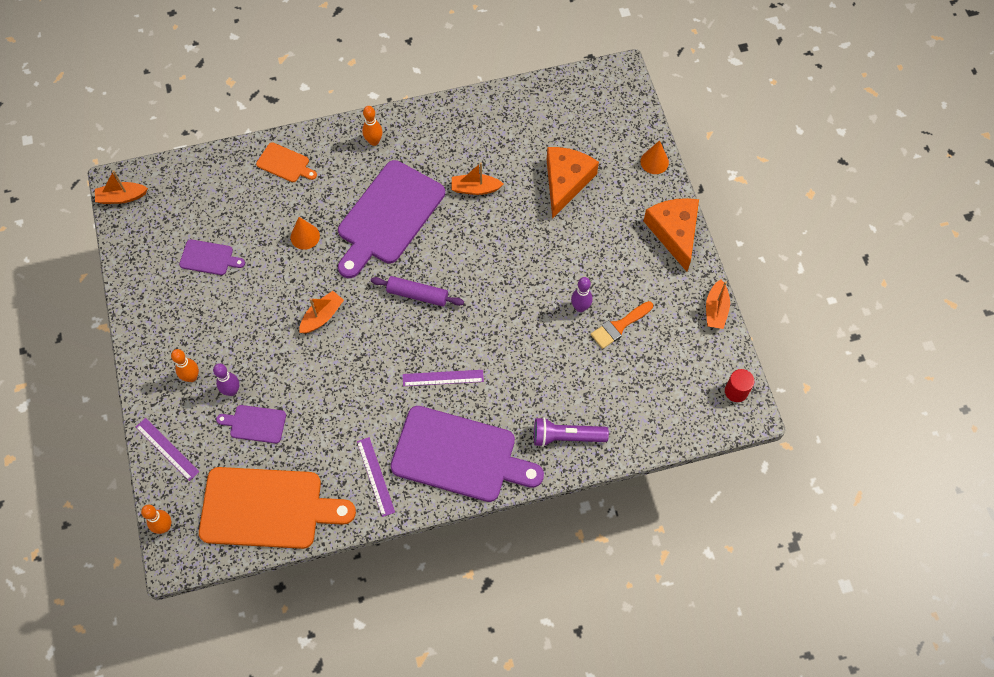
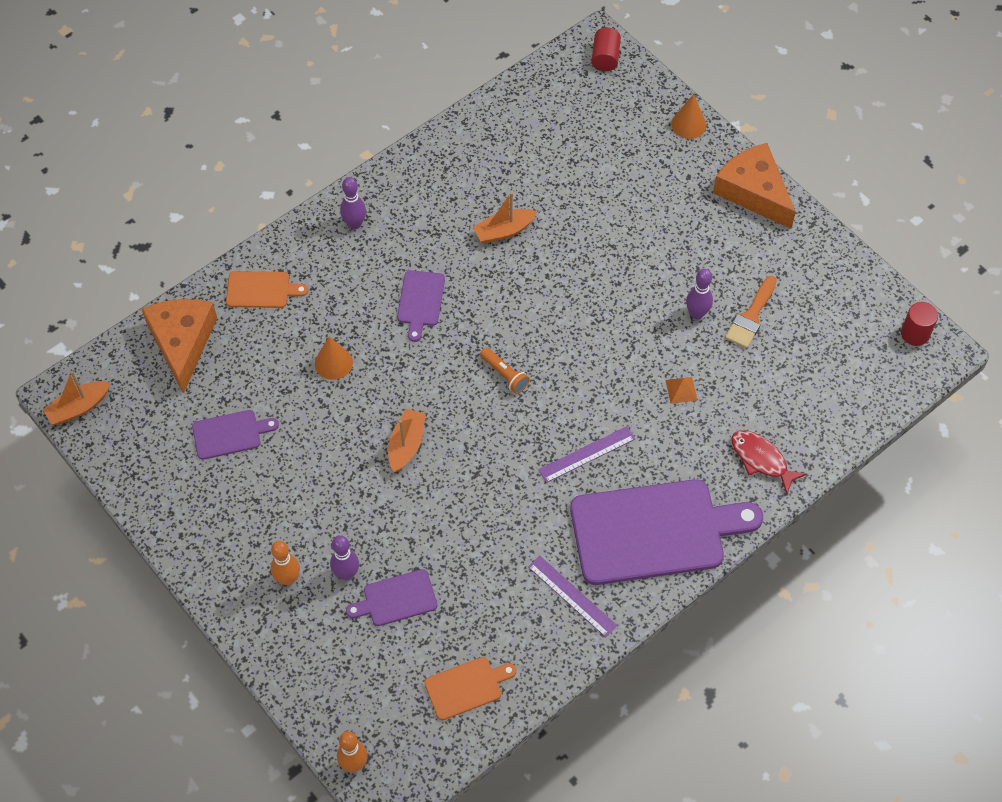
camera: 25 degrees left, 5 degrees down
purple ruler [136,418,200,481] -> none
orange cutting board [199,467,356,549] -> orange cutting board [424,657,517,720], size x0.46
purple cutting board [338,160,445,278] -> purple cutting board [397,270,445,342], size x0.46
orange bowling pin [362,106,382,146] -> purple bowling pin [340,177,366,229]
purple rolling pin [371,276,464,307] -> orange flashlight [480,347,530,394]
purple flashlight [534,417,609,447] -> red fish [731,430,807,494]
orange cheese [547,147,599,219] -> orange cheese moved to [142,299,217,394]
orange boat [706,279,730,329] -> none
none -> red cylinder [591,28,621,71]
none -> orange pyramid [665,377,697,404]

